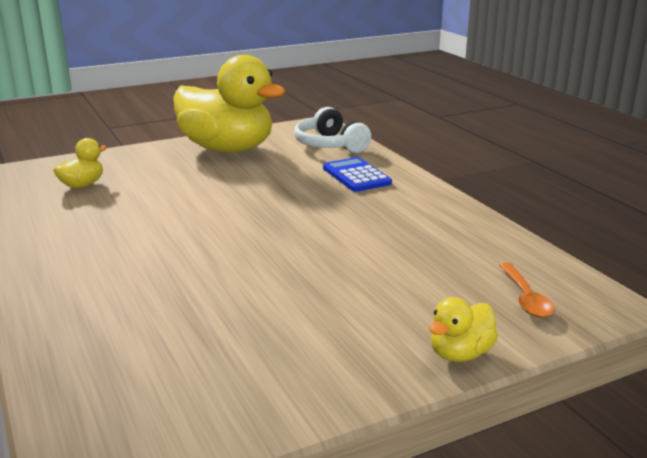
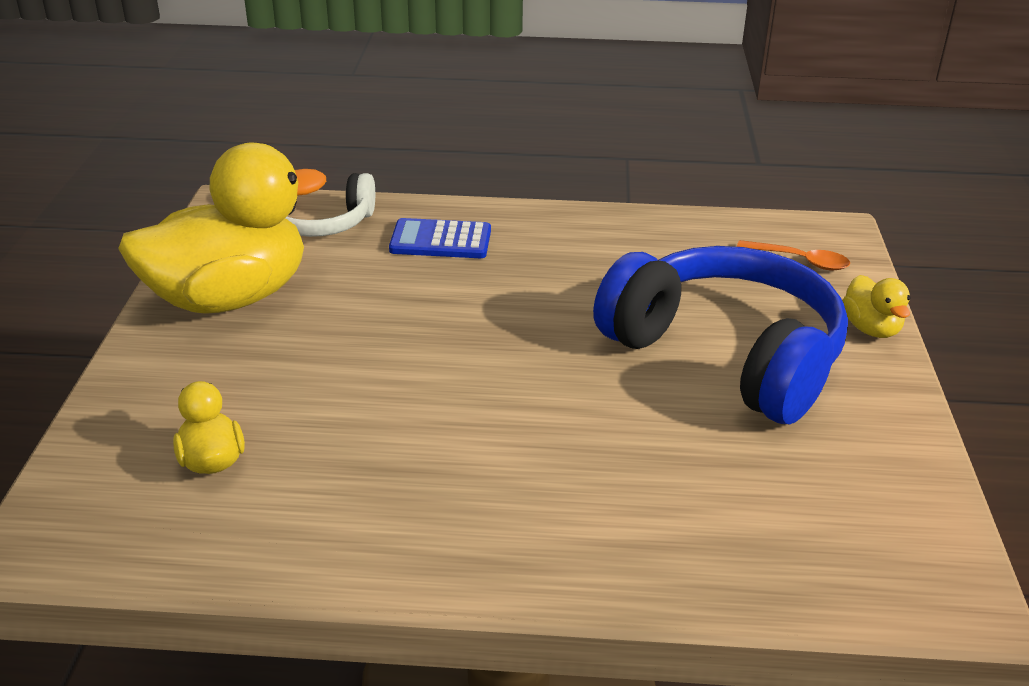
camera: 60 degrees left, 10 degrees up
none -> blue headphones [593,246,848,424]

